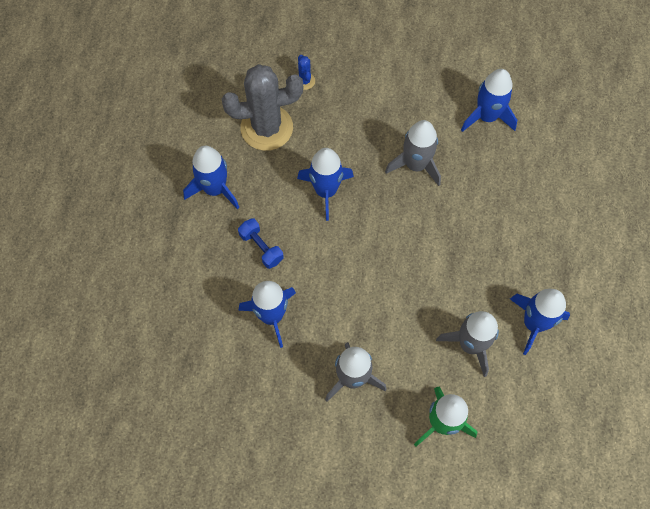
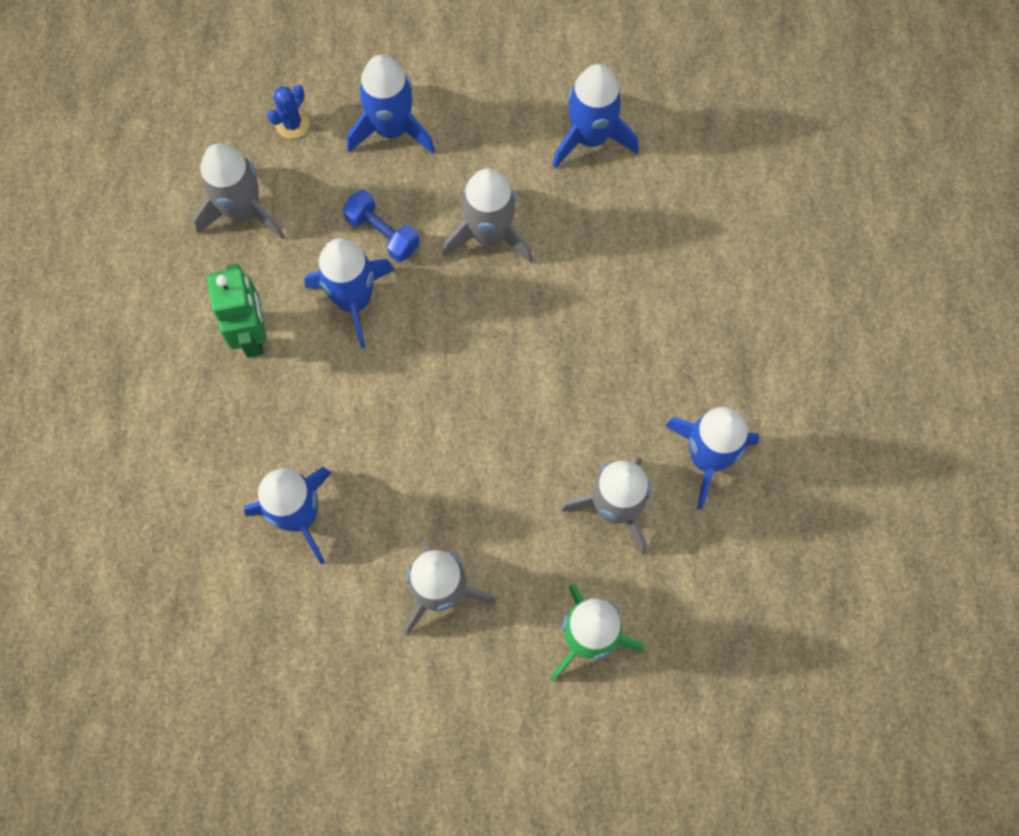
camera: 10 degrees left, 5 degrees up
blue rocket [183,146,240,209] -> blue rocket moved to [347,55,435,154]
grey cactus [222,64,303,151] -> grey rocket [193,143,285,240]
blue dumbbell [238,218,284,269] -> blue dumbbell moved to [343,190,420,262]
blue cactus [298,55,315,90] -> blue cactus turned 60 degrees clockwise [267,85,309,139]
none -> green robot [207,264,267,358]

